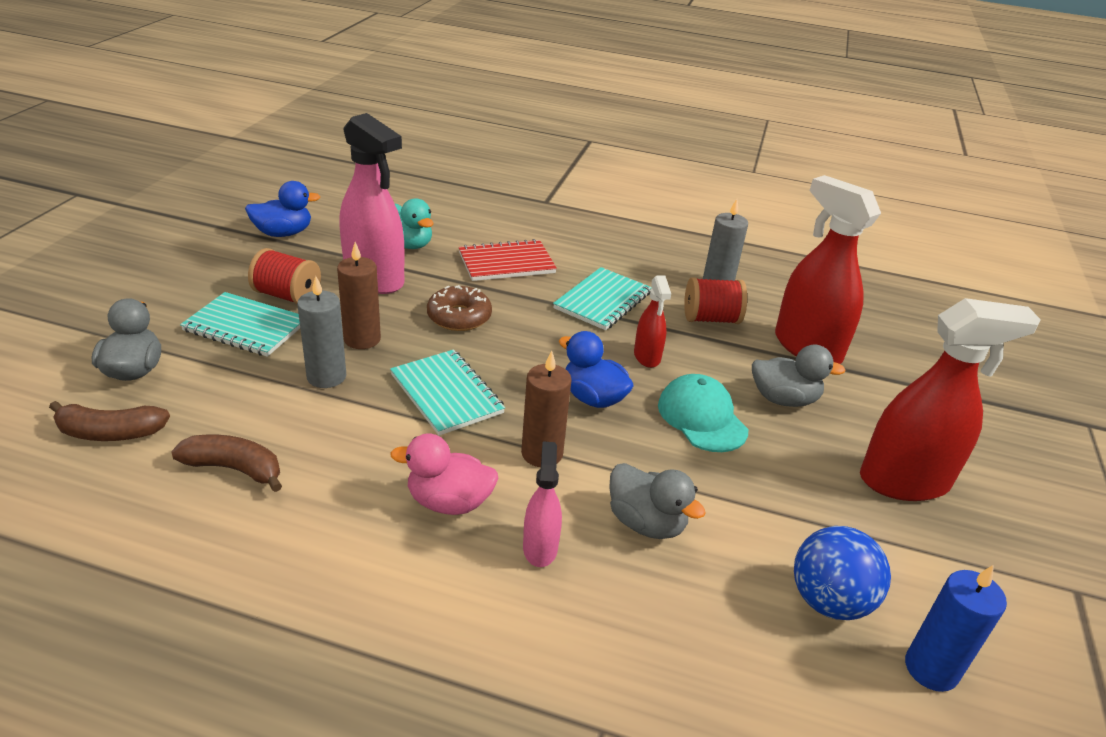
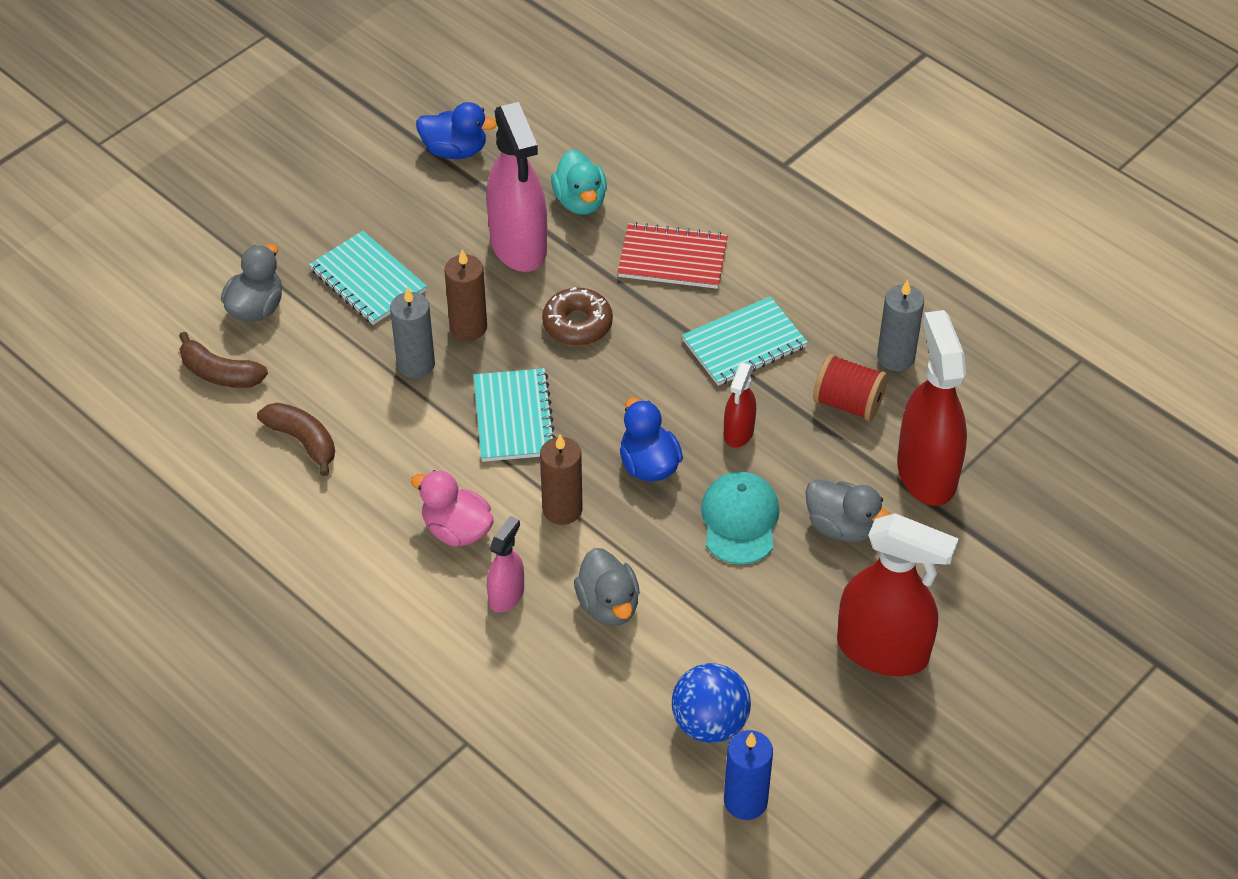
camera: 30 degrees right, 15 degrees up
red spool [248,248,321,304] -> none

